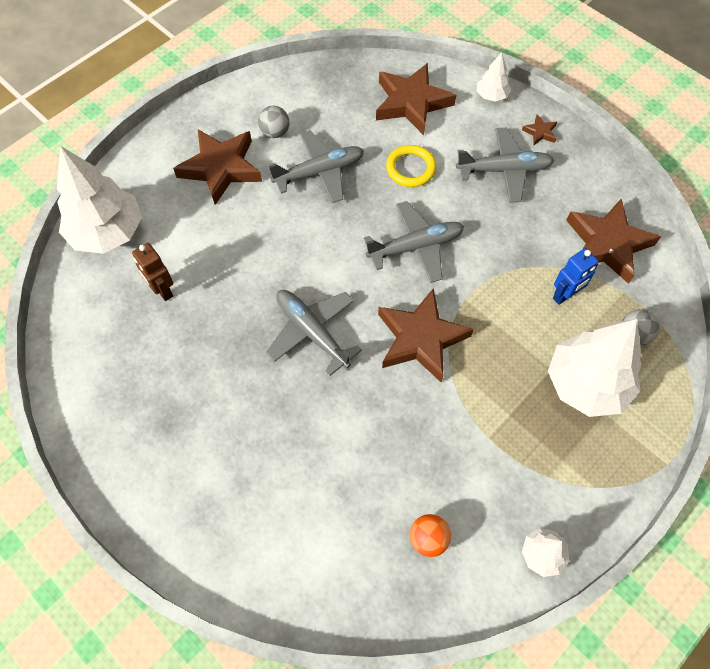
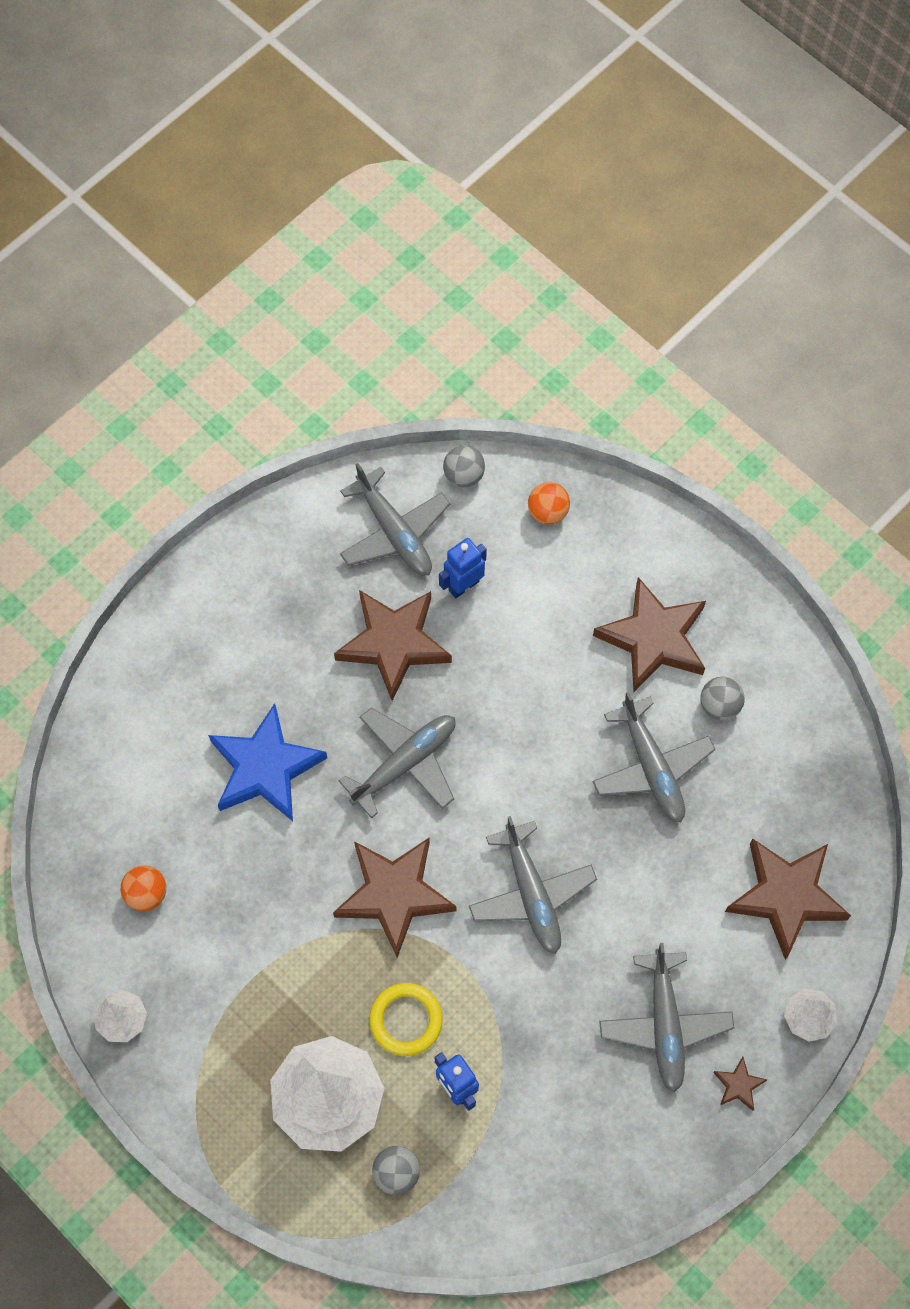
camera: 90 degrees right, 5 degrees up
white tree [57,146,142,254] -> orange ball [528,482,570,524]
brown robot [132,243,173,301] -> blue robot [439,538,487,598]
yellow ring [386,145,436,187] -> yellow ring moved to [369,983,443,1056]
brown star [566,199,661,284] -> brown star moved to [334,590,452,701]
none -> blue star [208,703,327,821]
none -> grey plane [340,463,451,576]
none -> grey ball [443,445,485,487]

